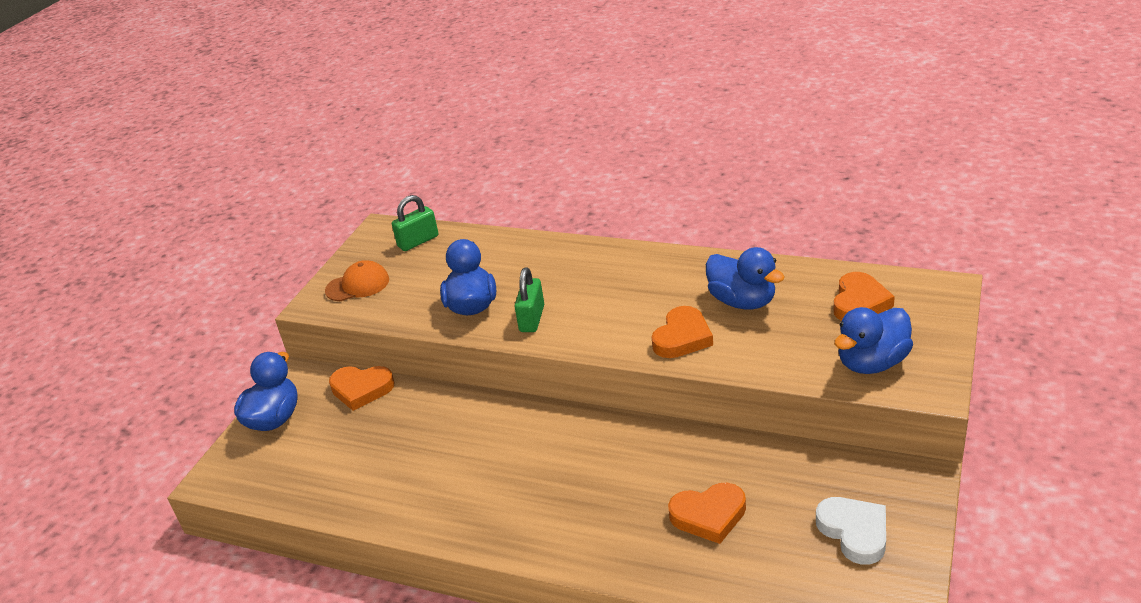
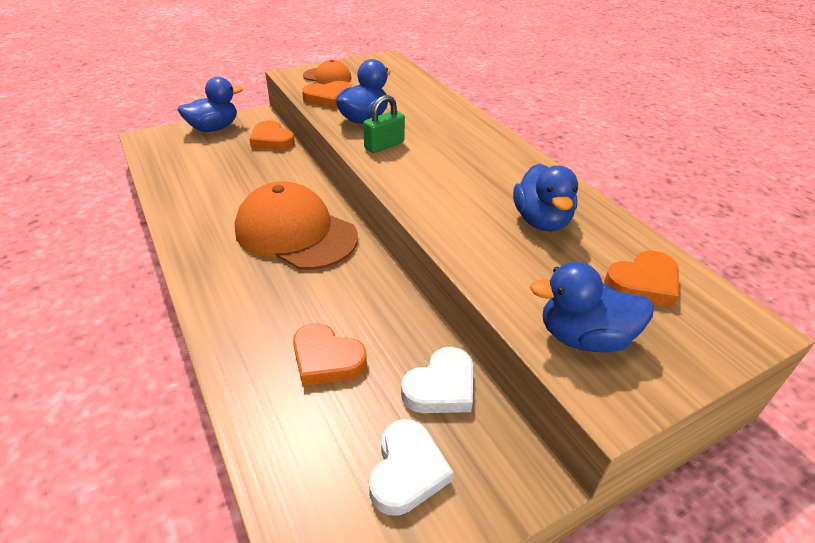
camera: 35 degrees right, 5 degrees up
green padlock [392,195,438,251] -> none
orange heart [652,306,713,358] -> orange heart moved to [302,81,352,109]
none -> orange cap [235,181,358,270]
none -> white heart [401,347,473,413]

